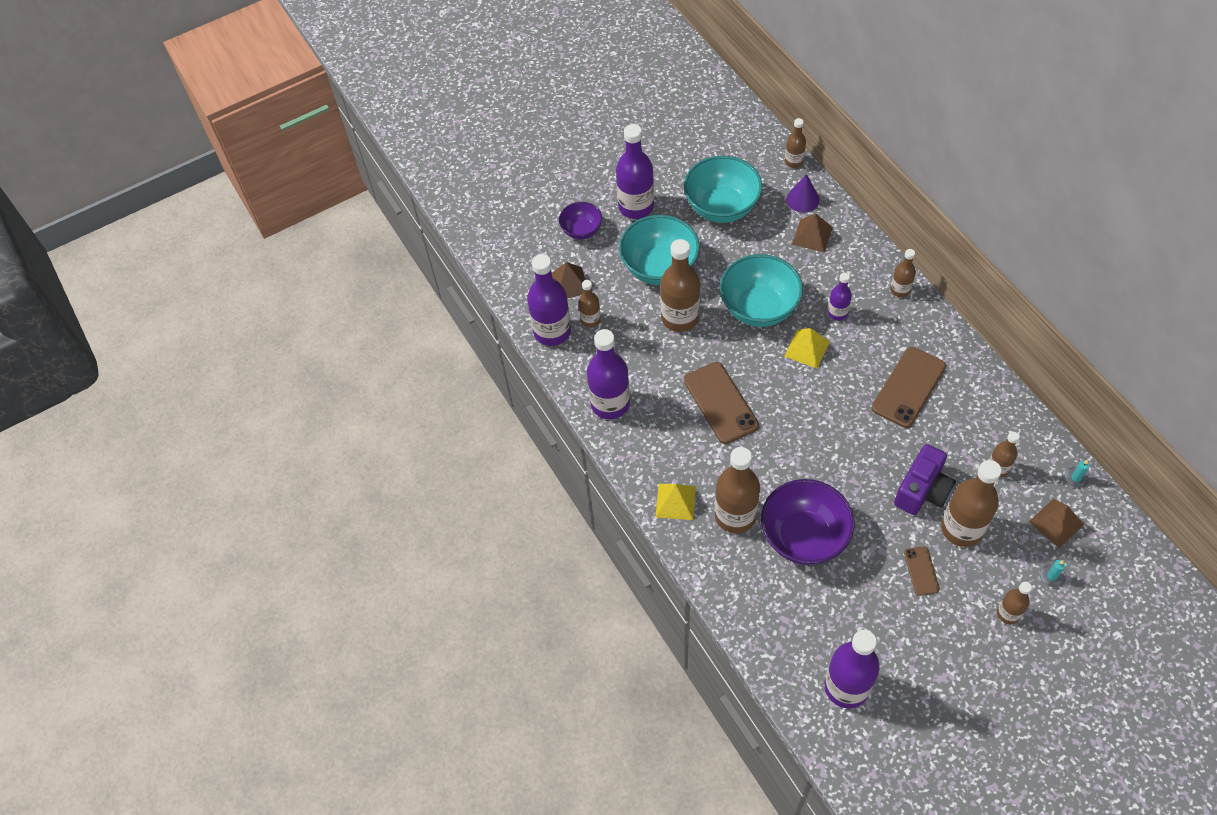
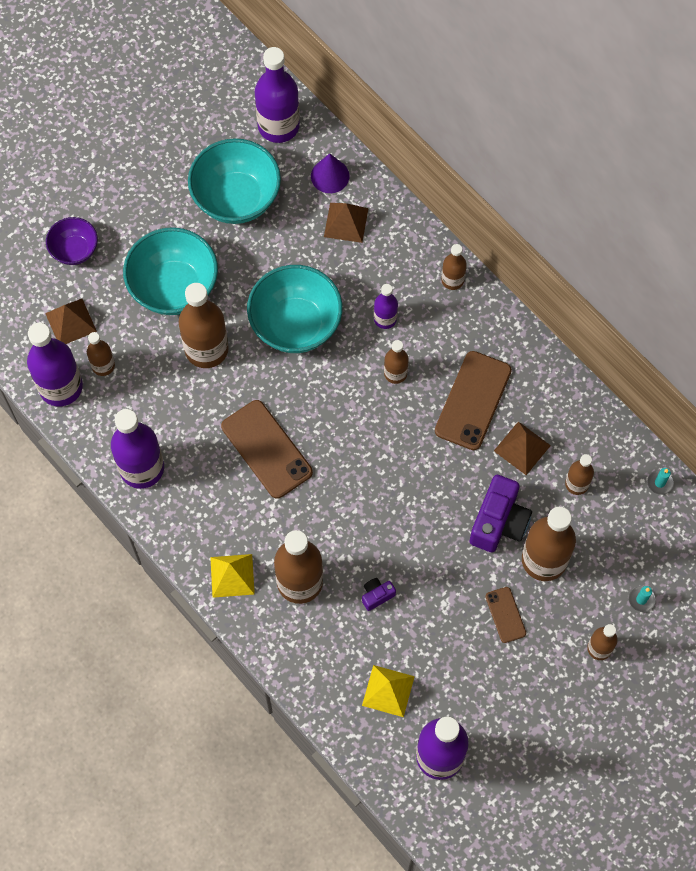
camera: 15 degrees left, 10 degrees up
purple bottle [616,124,654,219] -> purple bottle moved to [255,47,300,143]
purple bowl [761,479,854,565] -> purple camera [362,578,396,611]
yellow pyramid [784,328,830,368] -> yellow pyramid moved to [362,665,415,717]
brown bottle [785,118,806,168] -> brown bottle moved to [384,340,409,384]
brown pyramid [1029,499,1084,548] -> brown pyramid moved to [494,421,551,475]

